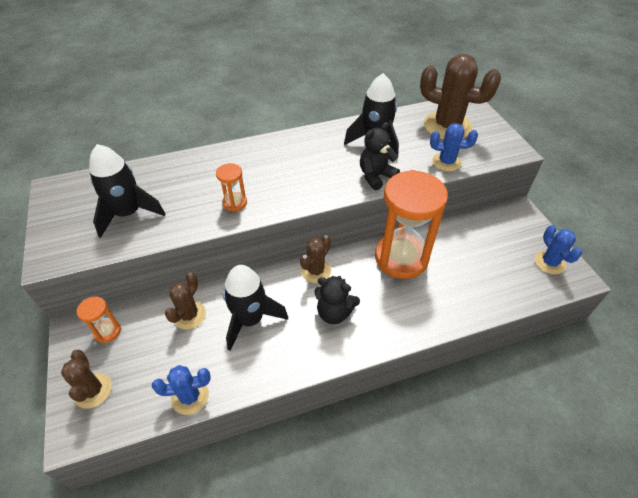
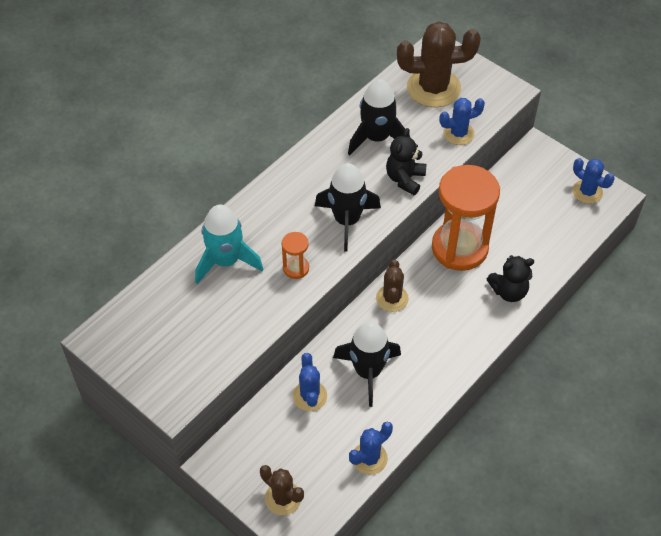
camera: 30 degrees left, 5 degrees up
orange hourglass [77,296,121,343] -> none
black rocket [89,144,165,238] -> black rocket moved to [315,163,381,252]
brown cactus [165,272,206,329] -> blue cactus [293,353,327,411]
black teddy bear [314,276,360,324] -> black teddy bear moved to [487,255,534,302]
none -> turquoise rocket [195,205,263,284]

